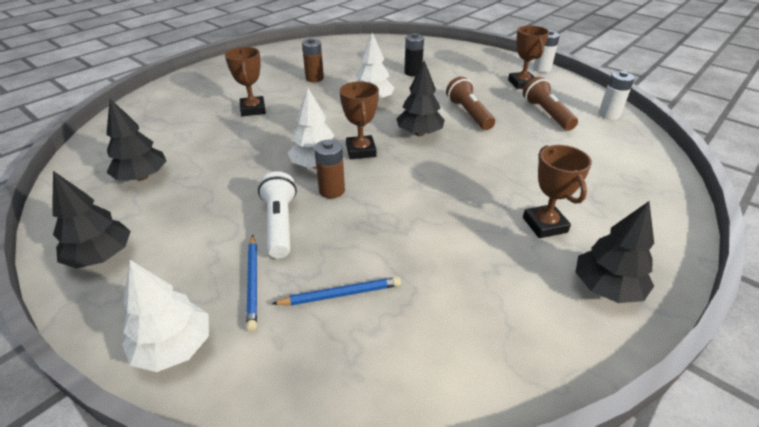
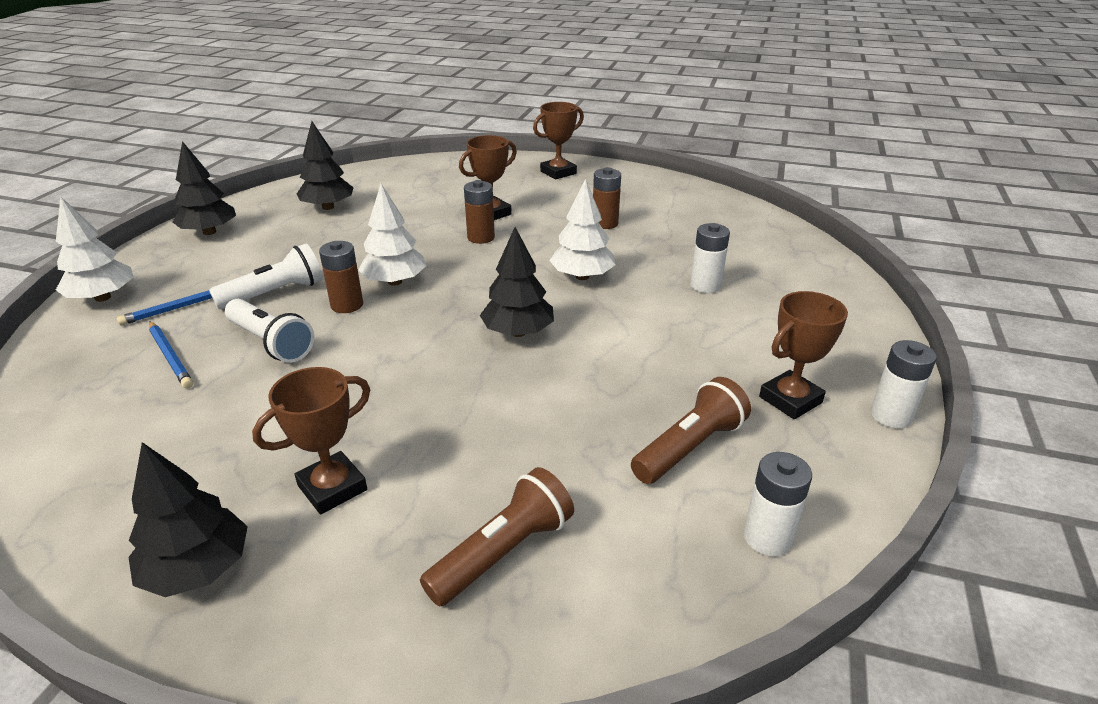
camera: 65 degrees right, 5 degrees down
brown trophy [340,81,379,159] -> brown trophy moved to [533,102,584,179]
black battery [404,33,424,76] -> white battery [690,223,730,293]
brown flashlight [446,76,495,130] -> brown flashlight moved to [420,467,574,606]
none -> white flashlight [225,299,314,363]
none -> brown battery [464,180,495,244]

